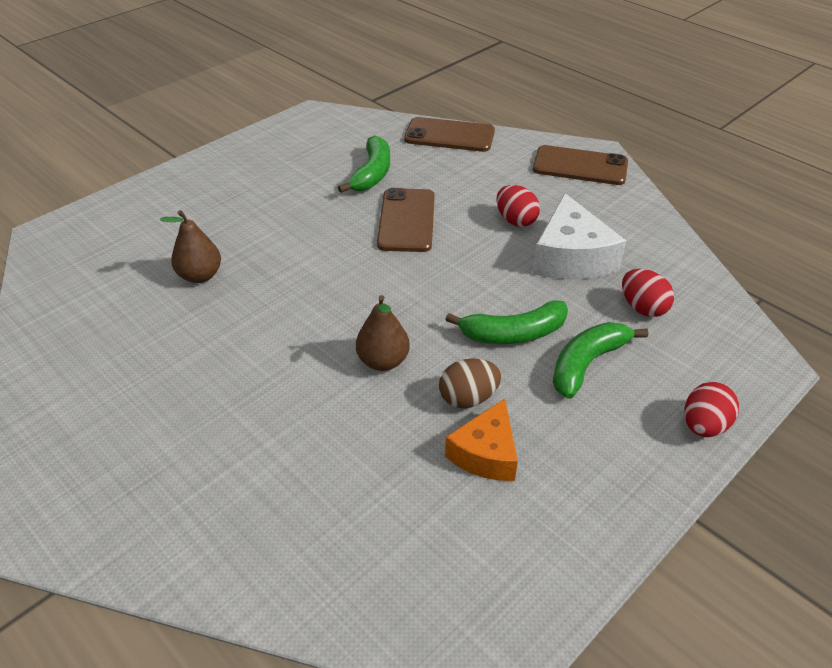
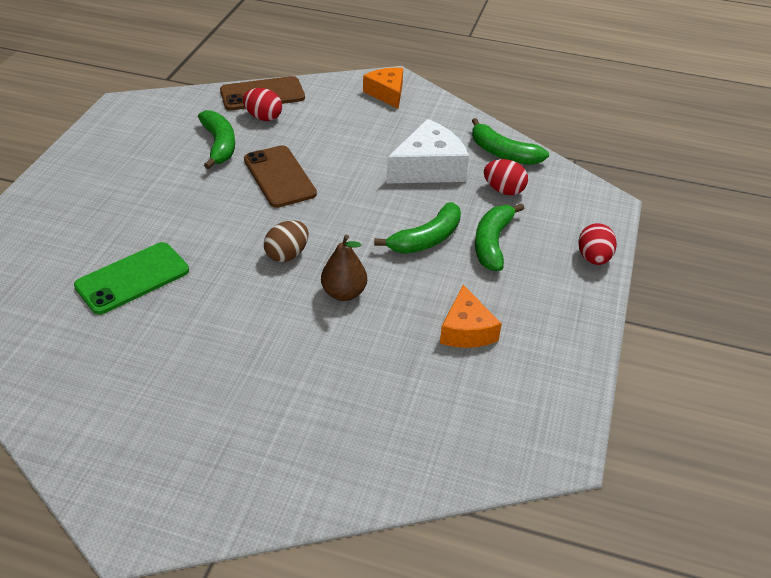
camera: 30 degrees left, 0 degrees up
brown pear [160,210,221,283] -> green phone [74,242,189,315]
brown egg [439,358,501,408] -> brown egg moved to [264,220,308,262]
red egg [496,185,540,227] -> red egg moved to [243,88,282,121]
white cheese [532,193,626,279] -> white cheese turned 90 degrees counterclockwise [386,119,469,184]
brown phone [533,145,628,185] -> orange cheese [363,68,403,109]
none -> green banana [472,118,549,165]

